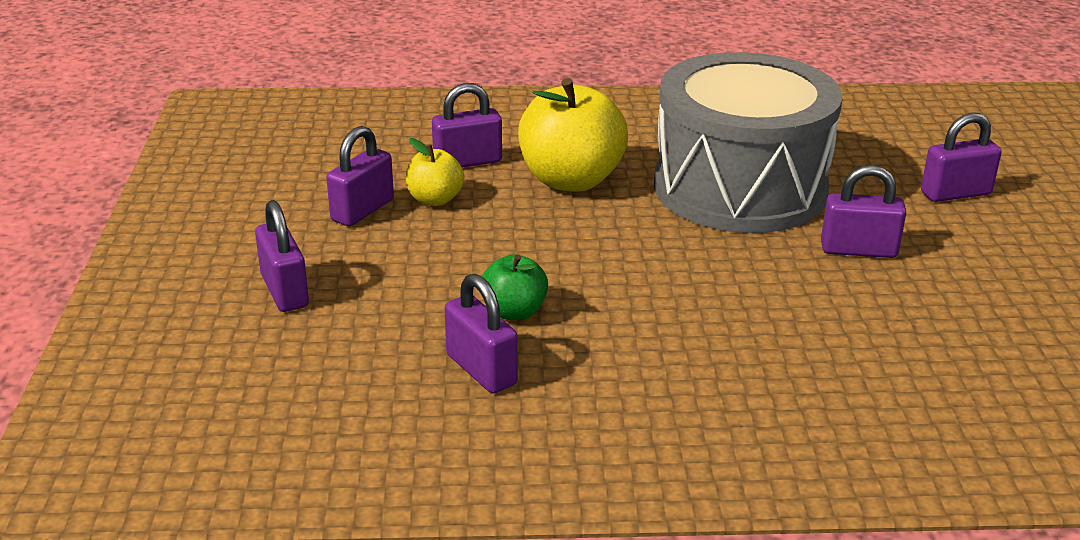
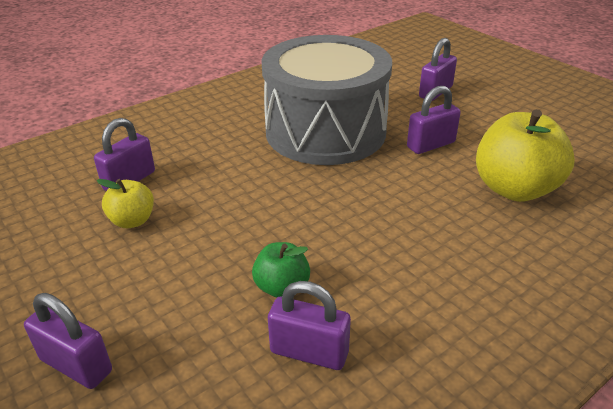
camera: 35 degrees left, 5 degrees up
purple padlock [326,126,394,226] -> none
yellow apple [518,78,628,192] -> yellow apple moved to [476,109,575,202]

